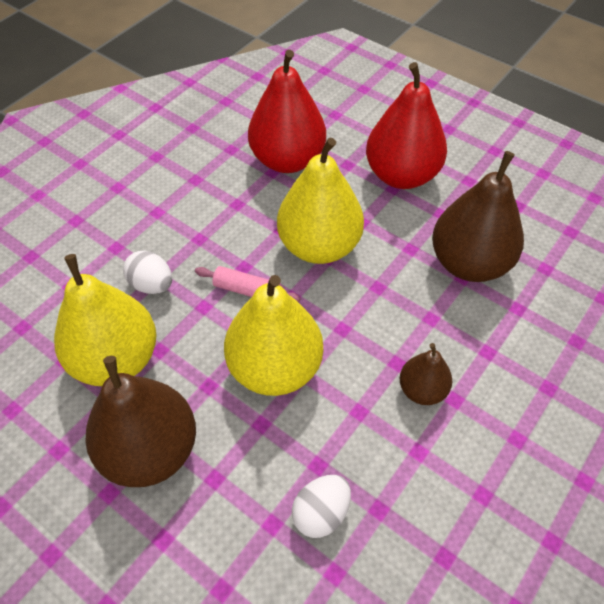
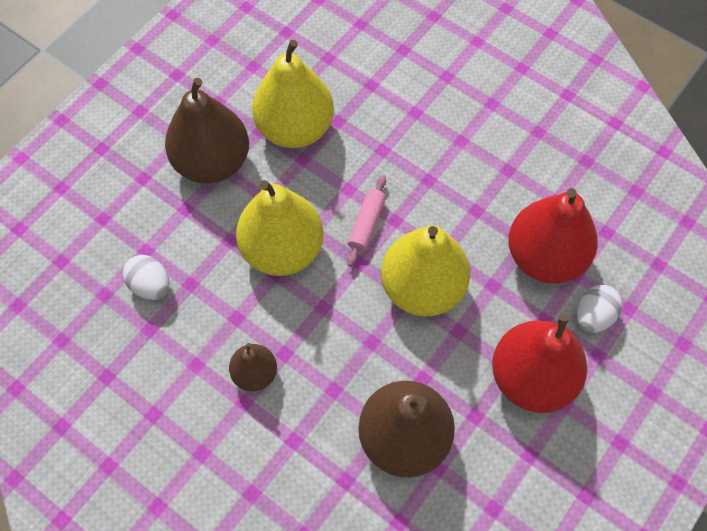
camera: 90 degrees right, 10 degrees up
white egg [123,251,172,294] -> white egg moved to [577,285,622,333]

